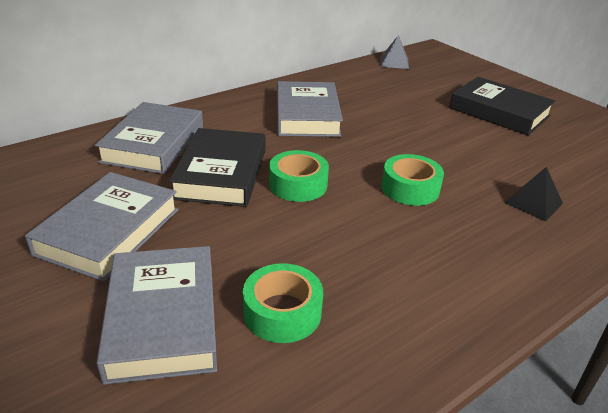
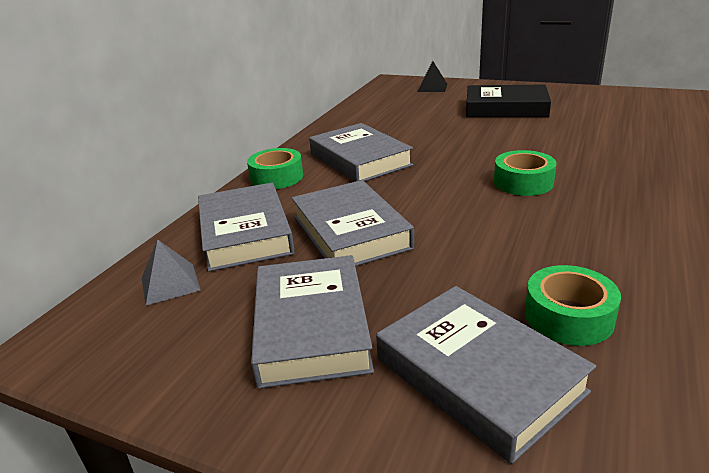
camera: 25 degrees left, 5 degrees down
black book [169,128,265,207] -> grey book [292,180,414,266]
green tape [269,150,329,202] -> green tape moved to [247,148,303,189]
grey pyramid [381,35,409,69] -> grey pyramid moved to [142,239,201,306]
black pyramid [505,167,563,221] -> black pyramid moved to [418,61,447,92]

